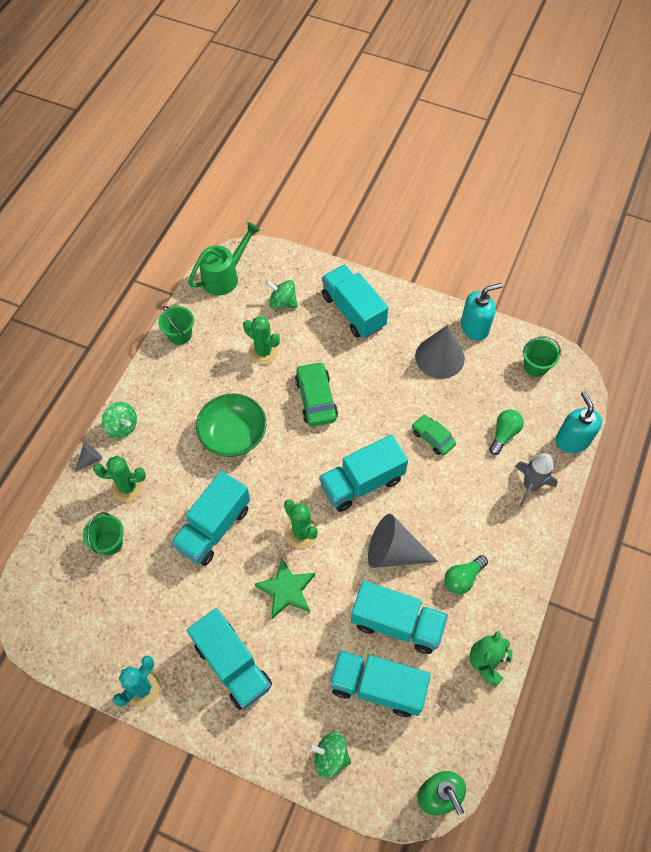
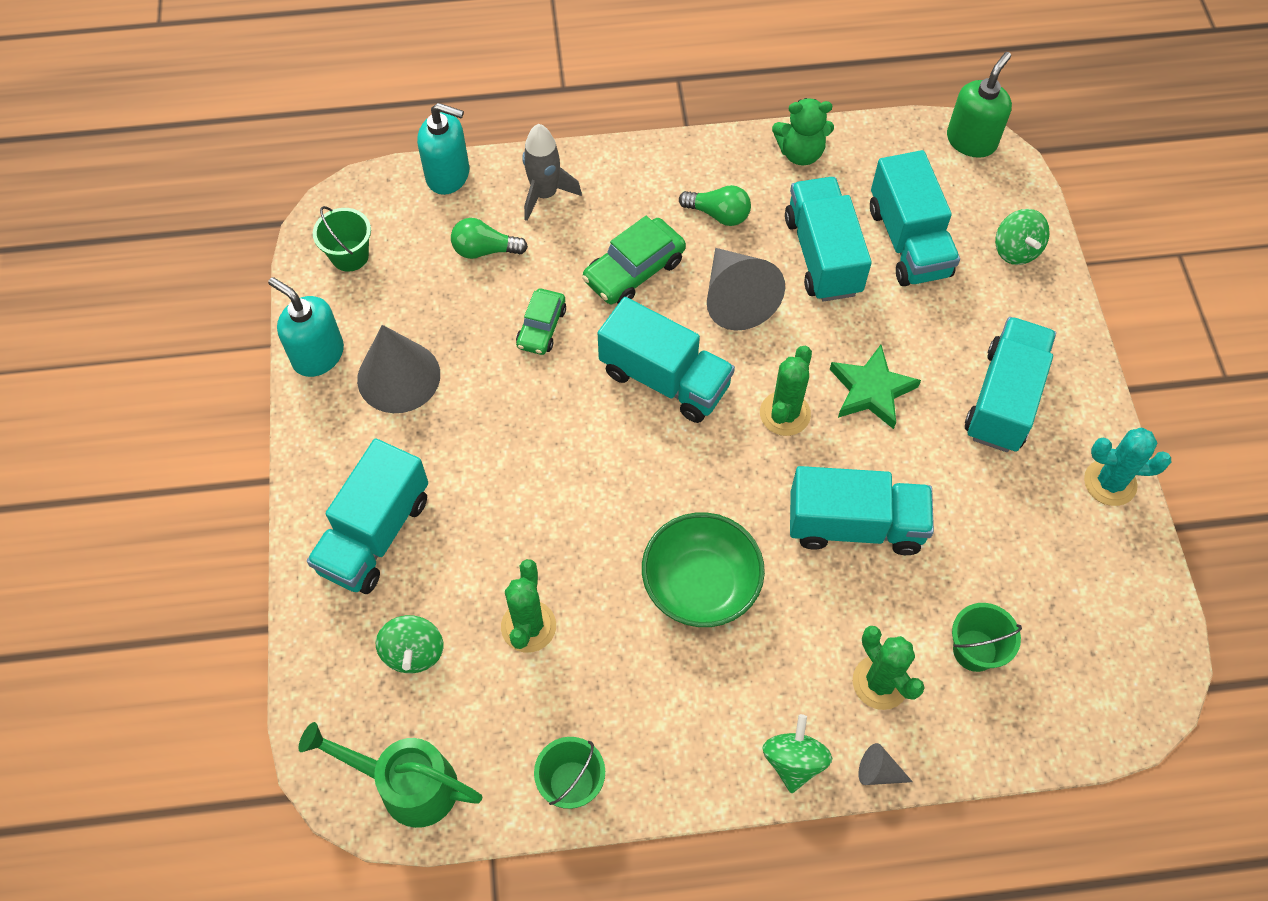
camera: 120 degrees left, 0 degrees up
green car [295,362,338,426] -> green car moved to [582,216,686,304]
turquoise soap dispenser [556,391,602,453] -> turquoise soap dispenser turned 120 degrees counterclockwise [417,103,469,195]

